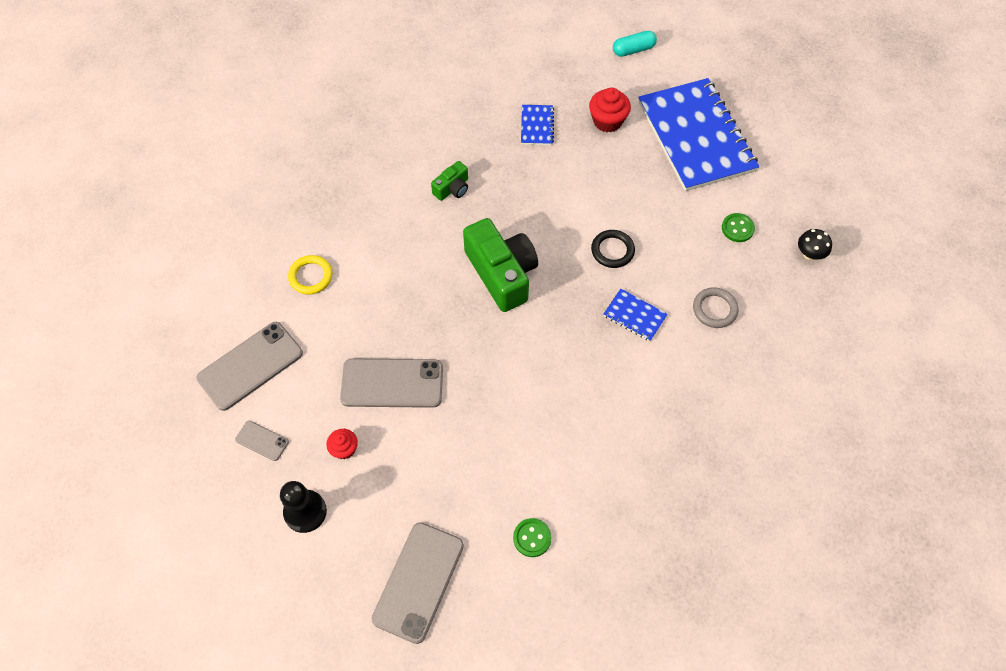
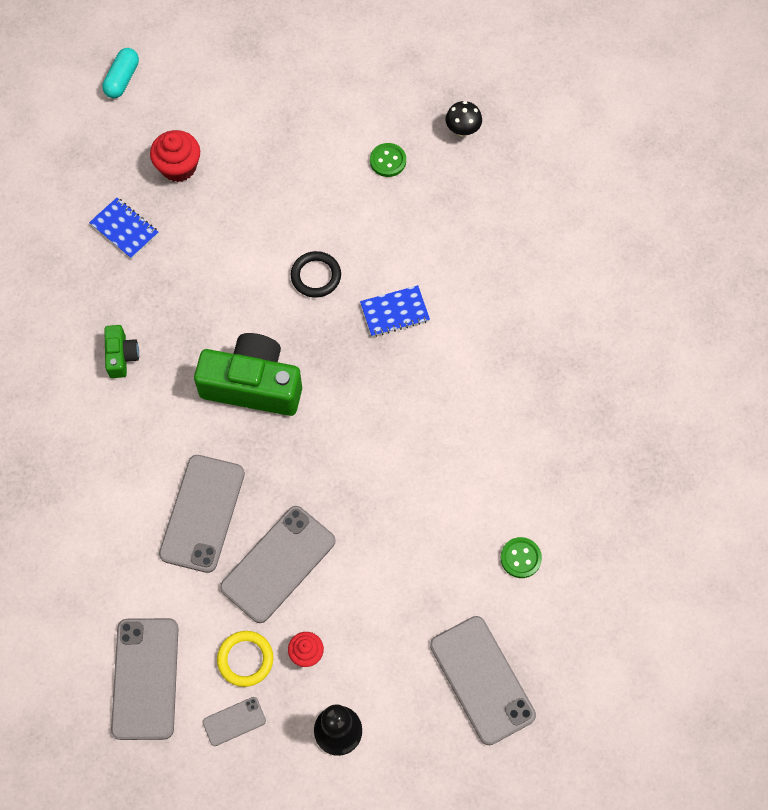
camera: 50 degrees left, 5 degrees up
yellow ring [288,255,333,294] -> yellow ring moved to [217,631,273,687]
blue notebook [638,78,759,191] -> none
grey ring [693,287,738,328] -> none
none -> grey phone [159,455,245,573]

